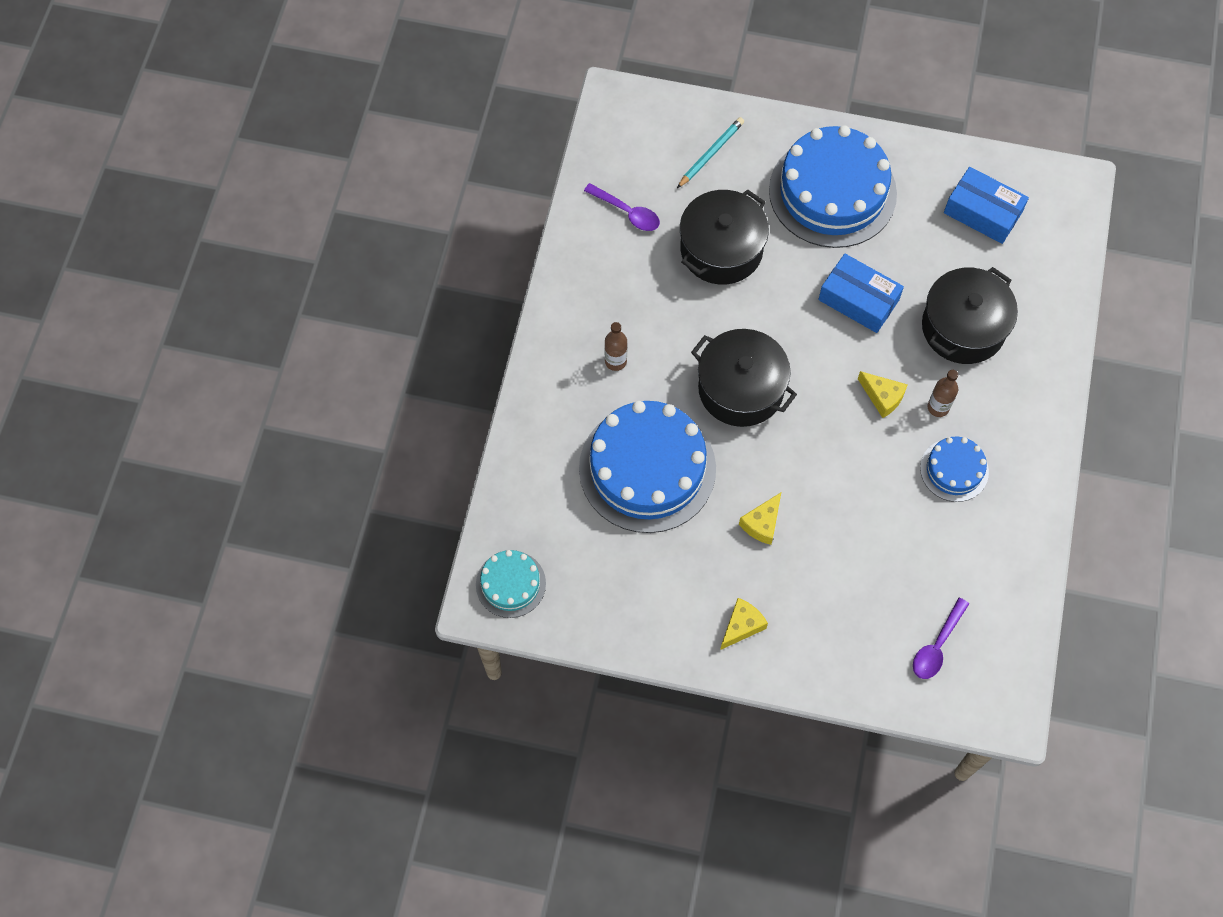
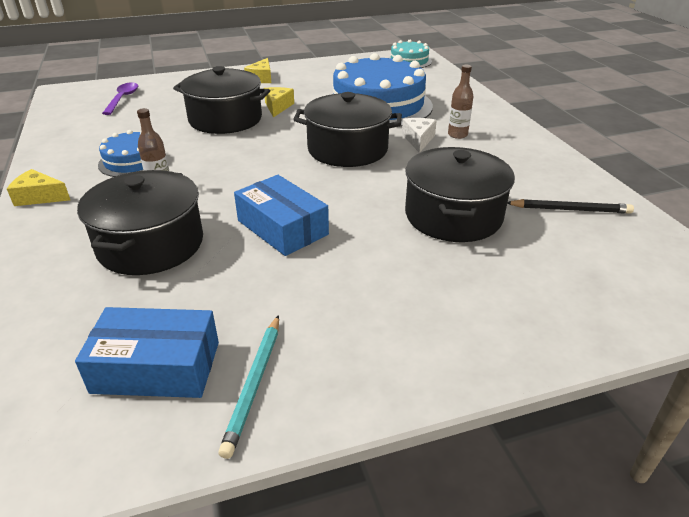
camera: 150 degrees right, 30 degrees down
purple spoon [584,183,660,231] -> black pencil [507,199,634,214]
turquoise pencil [677,117,744,188] -> turquoise pencil moved to [218,315,279,459]
blue cake [769,125,897,248] -> none
blue box [818,254,904,333] -> blue box turned 45 degrees clockwise [234,175,329,256]
yellow cheese [858,371,908,418] -> yellow cheese moved to [7,169,70,206]
none -> black pot [173,66,270,134]
none -> white cheese [402,118,437,153]

